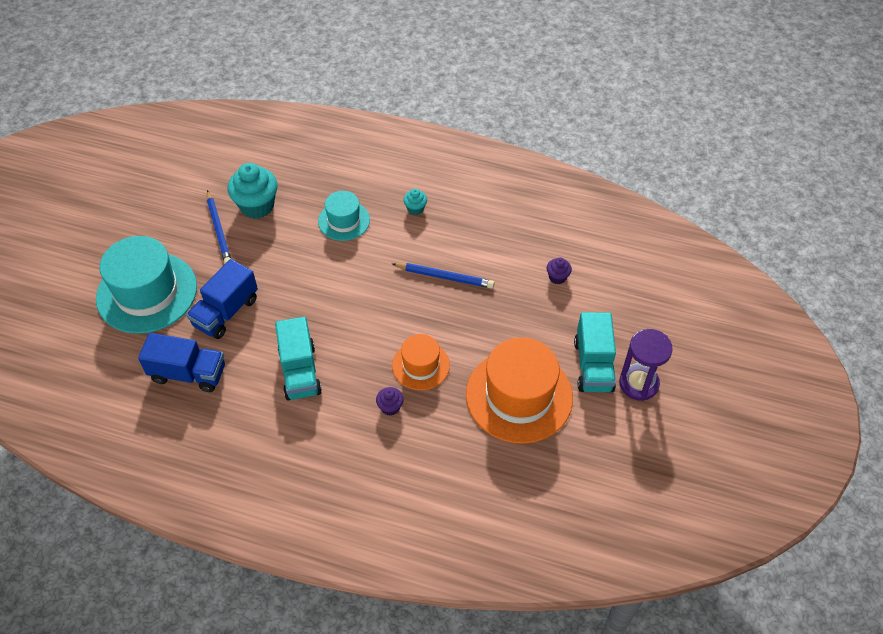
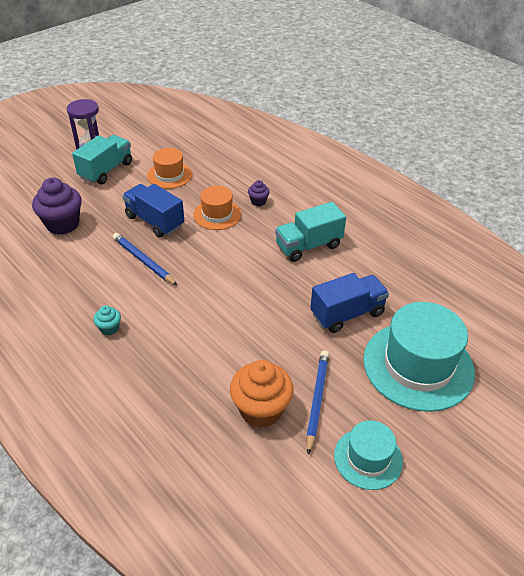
camera: 150 degrees left, 10 degrees down
blue truck [138,333,225,392] -> blue truck moved to [122,184,184,238]
turquoise cupcake [227,163,278,219] -> orange cupcake [230,360,294,428]
turquoise truck [275,317,322,400] -> turquoise truck turned 135 degrees counterclockwise [275,202,346,262]
turquoise hat [318,191,370,241] -> turquoise hat moved to [334,420,403,490]
orange hat [466,337,573,444] -> orange hat [147,148,192,189], size x0.55
purple cupcake [547,257,572,284] -> purple cupcake [32,178,82,235], size x2.07

